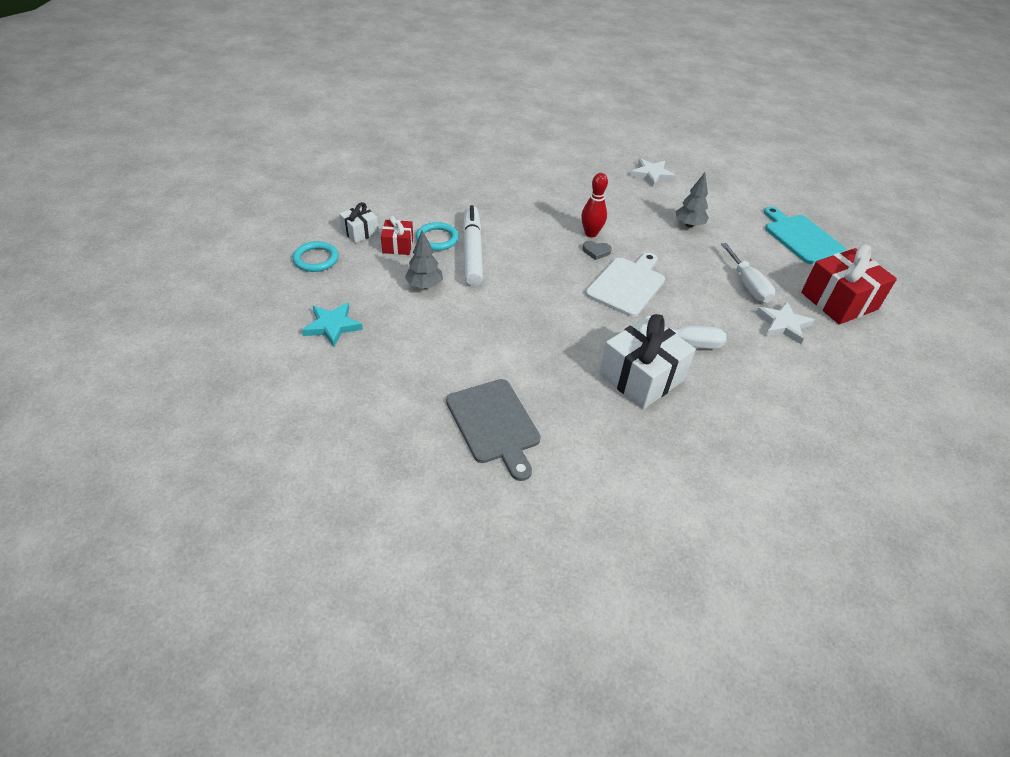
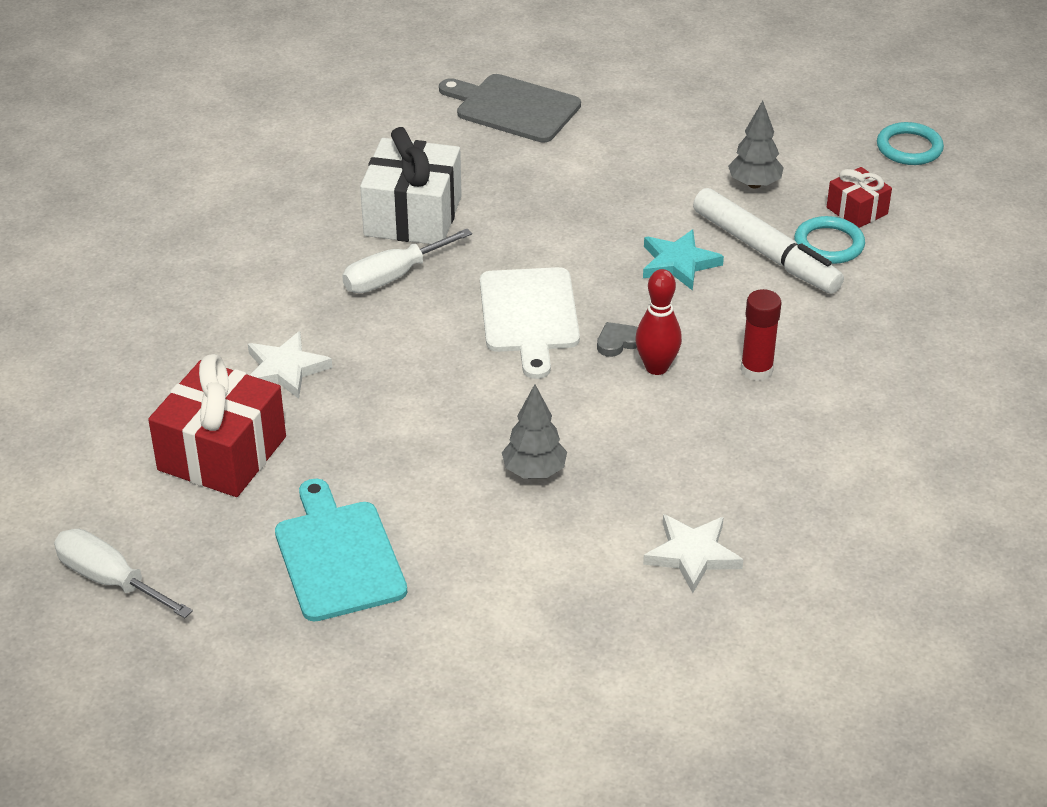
camera: 145 degrees right, 5 degrees down
turquoise star [302,302,363,347] -> turquoise star moved to [643,230,724,291]
white gift [339,202,379,243] -> none
white screwdriver [721,243,775,303] -> white screwdriver moved to [54,529,193,618]
turquoise cutting board [764,206,846,264] -> turquoise cutting board turned 135 degrees counterclockwise [275,479,407,622]
none -> red glue stick [741,289,782,381]

